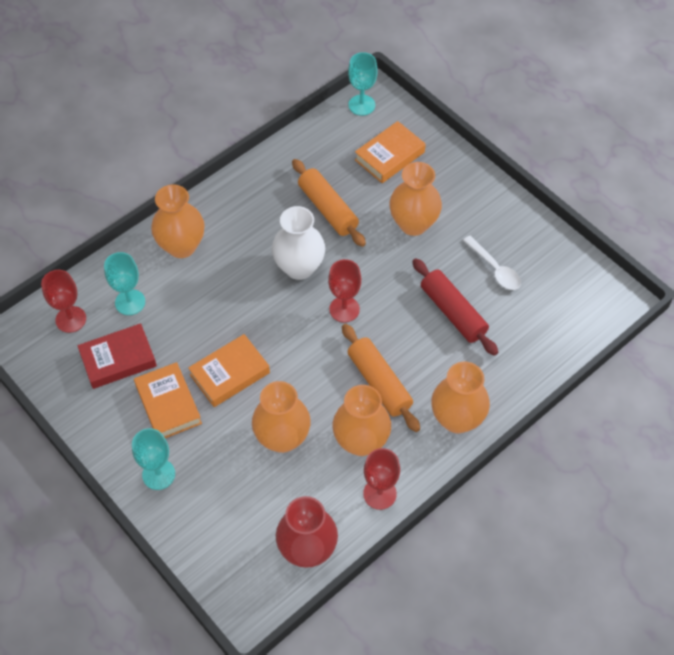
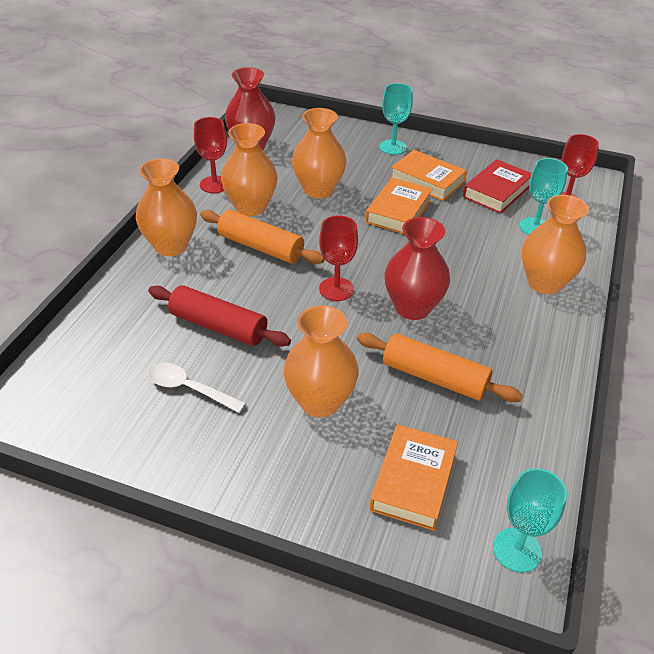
camera: 150 degrees right, 15 degrees down
white vase [272,206,325,280] -> red vase [384,217,450,320]

